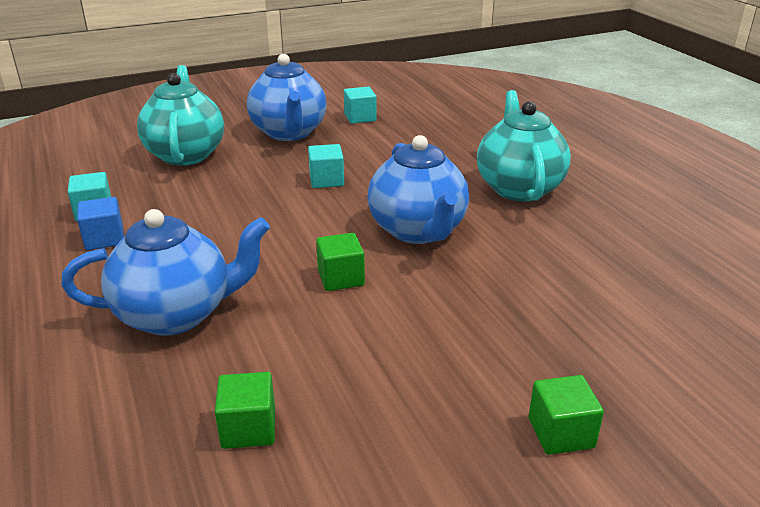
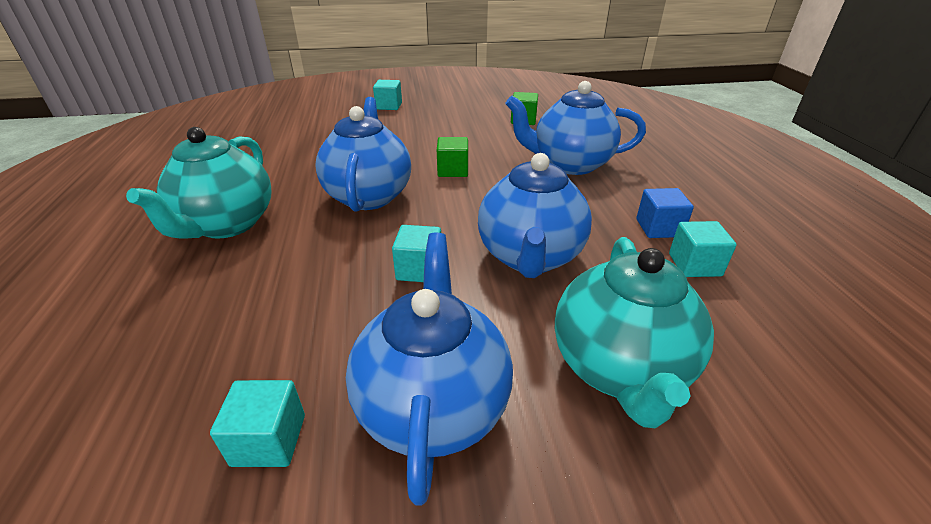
camera: 165 degrees left, 5 degrees up
green cube [529,375,604,455] -> turquoise cube [373,80,402,110]
none -> blue teapot [478,153,592,278]

